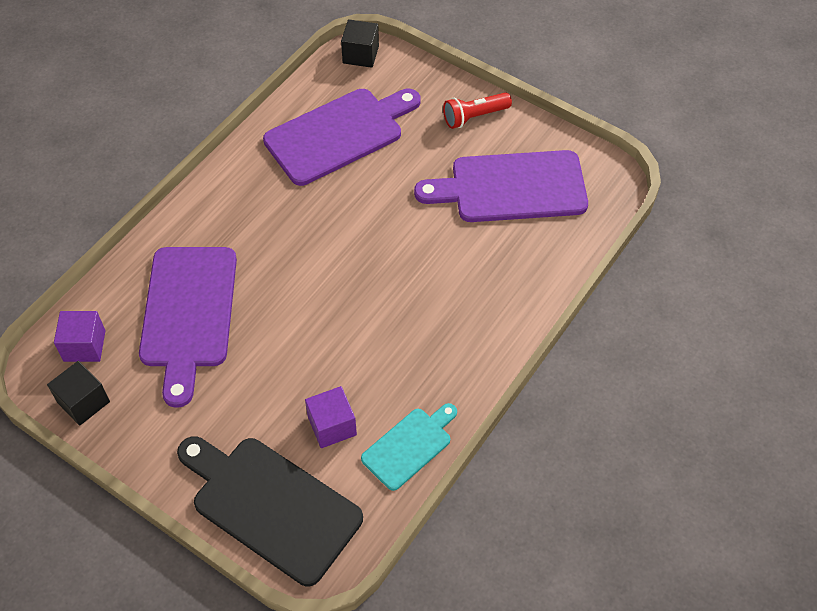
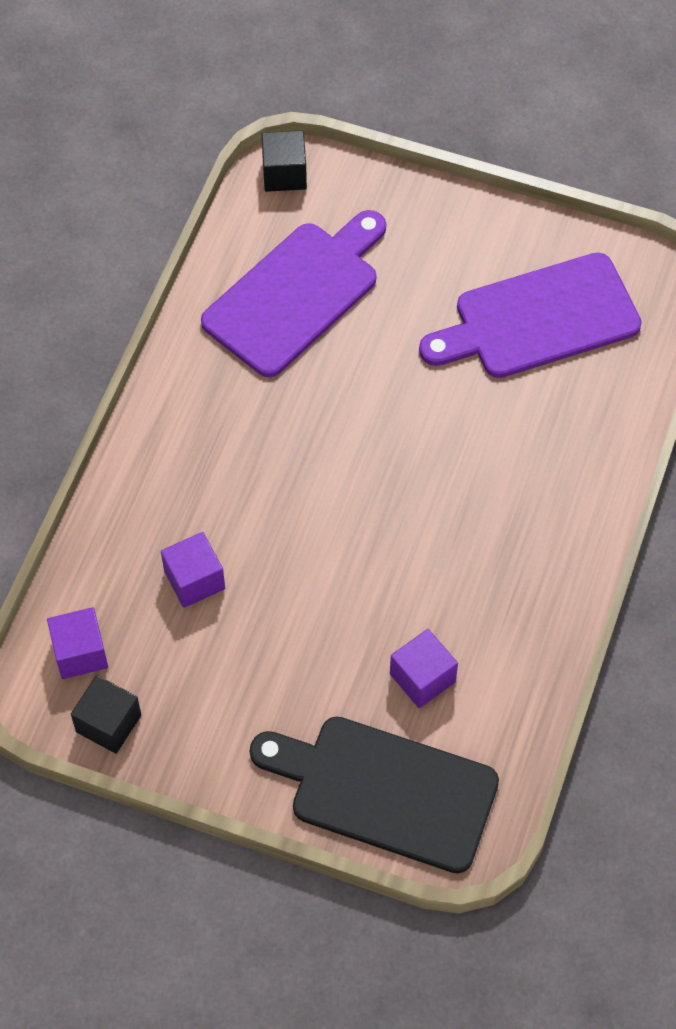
camera: 15 degrees left, 5 degrees up
purple cutting board [139,247,237,408] -> purple cube [161,532,225,608]
turquoise cutting board [361,403,457,491] -> none
red flashlight [443,92,512,129] -> none

